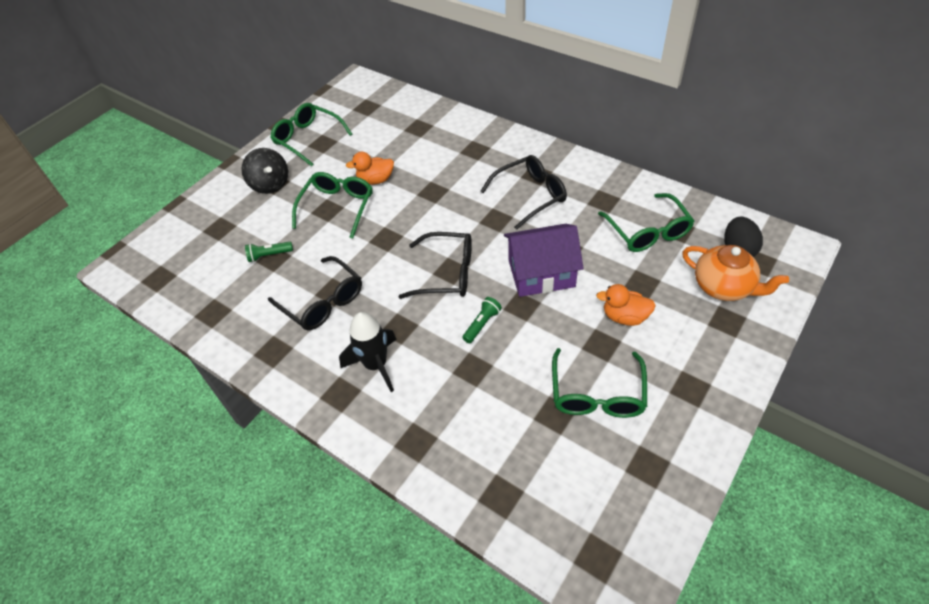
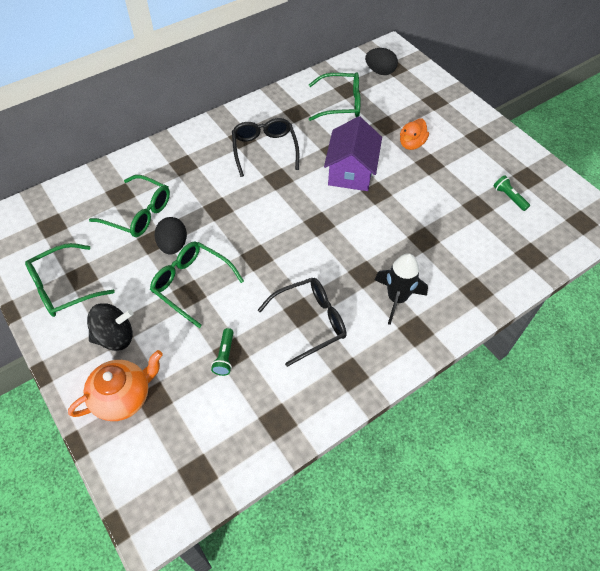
camera: 75 degrees left, 5 degrees up
orange duck [346,152,394,185] -> black egg [155,217,187,255]
black glasses [399,232,472,299] -> none
green flashlight [462,297,502,343] -> green flashlight moved to [494,175,530,211]
green glasses [552,348,647,418] -> green glasses moved to [89,175,170,237]
orange teapot [682,245,789,301] -> orange teapot moved to [68,350,163,421]

